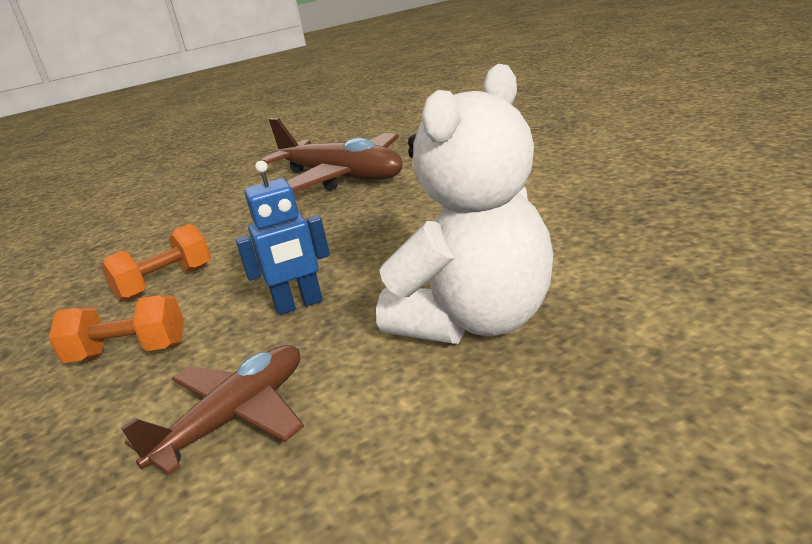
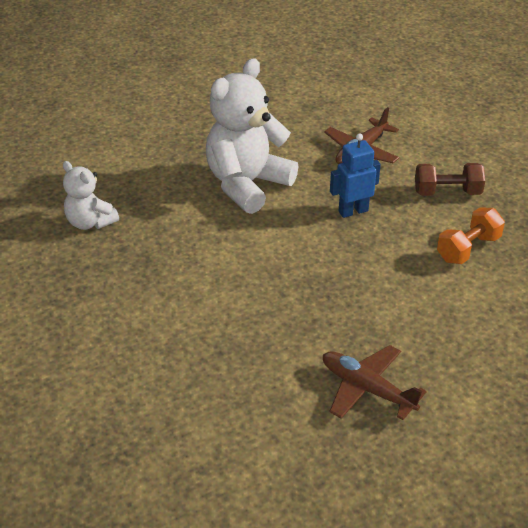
camera: 175 degrees right, 15 degrees up
orange dumbbell [49,295,184,363] -> brown dumbbell [415,163,485,196]
brown plane [259,118,403,192] -> brown plane [323,345,427,420], size x0.59
none -> white teddy bear [63,161,119,230]

